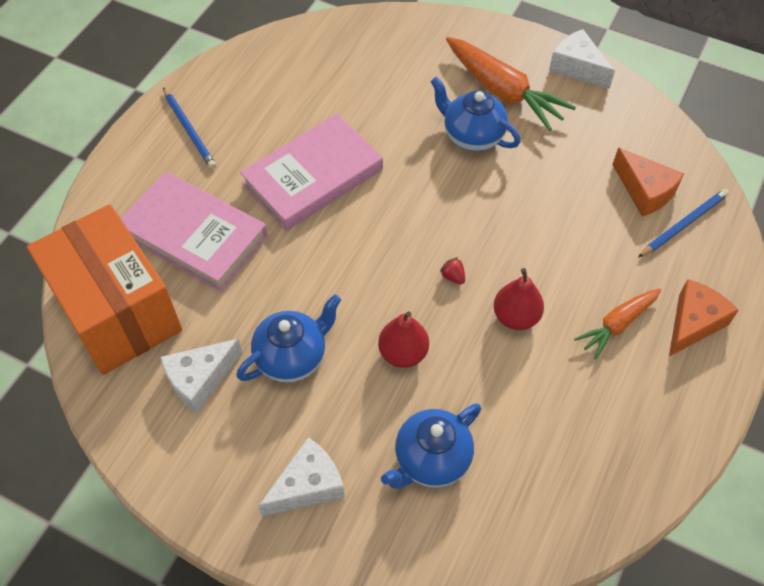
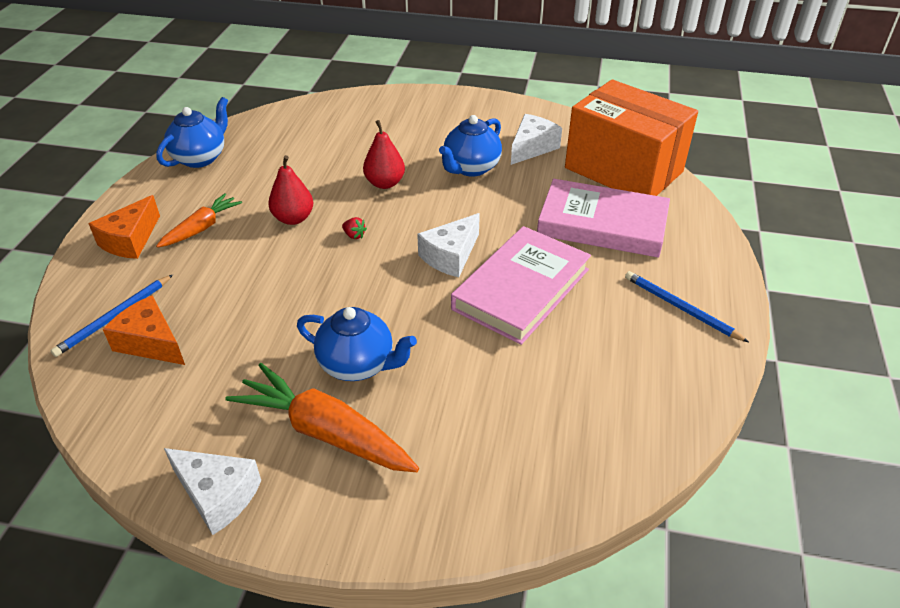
camera: 165 degrees right, 15 degrees down
white cheese [258,437,345,516] -> white cheese moved to [417,213,480,277]
blue teapot [381,403,481,489] -> blue teapot moved to [156,97,228,168]

